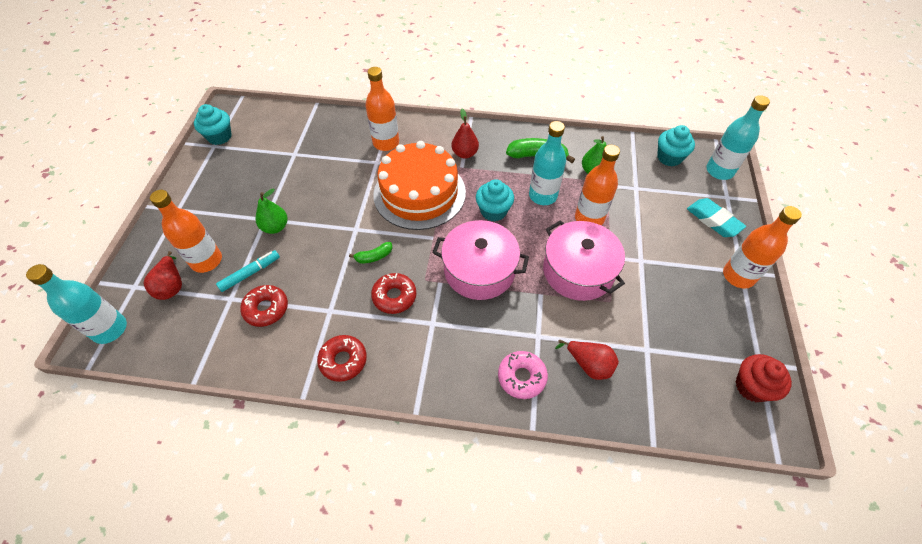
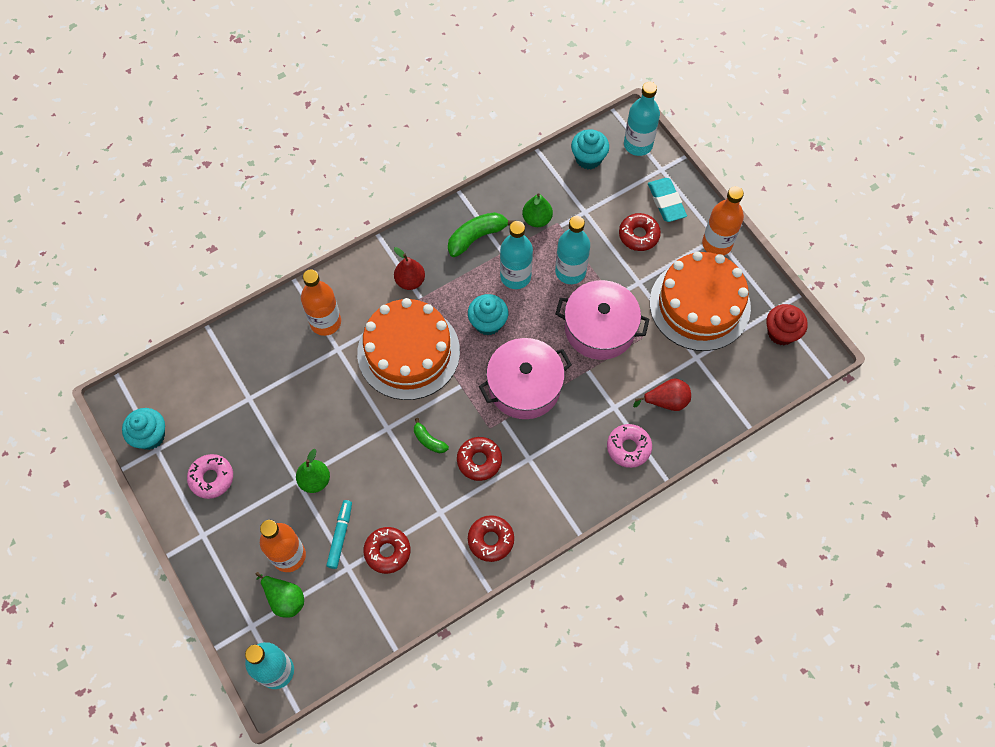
camera: 40 degrees left, 10 degrees up
red pear [144,251,182,300] -> green pear [256,572,304,618]
green banana [349,242,393,263] -> green banana turned 105 degrees clockwise [414,418,449,453]
orange bottle [575,145,620,226] -> turquoise bottle [555,216,590,284]
turquoise eraser [687,198,746,237] -> turquoise eraser turned 60 degrees clockwise [648,178,687,222]
none -> pink donut [187,454,233,499]
none -> red donut [619,213,661,251]
none -> orange cake [650,251,751,351]

